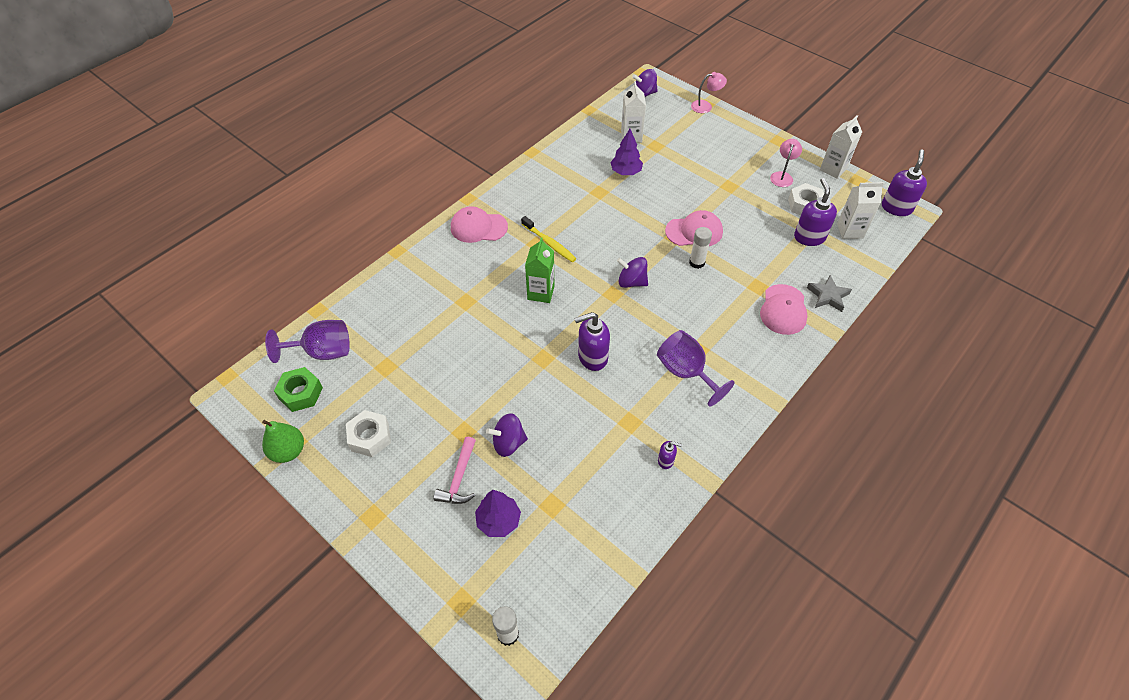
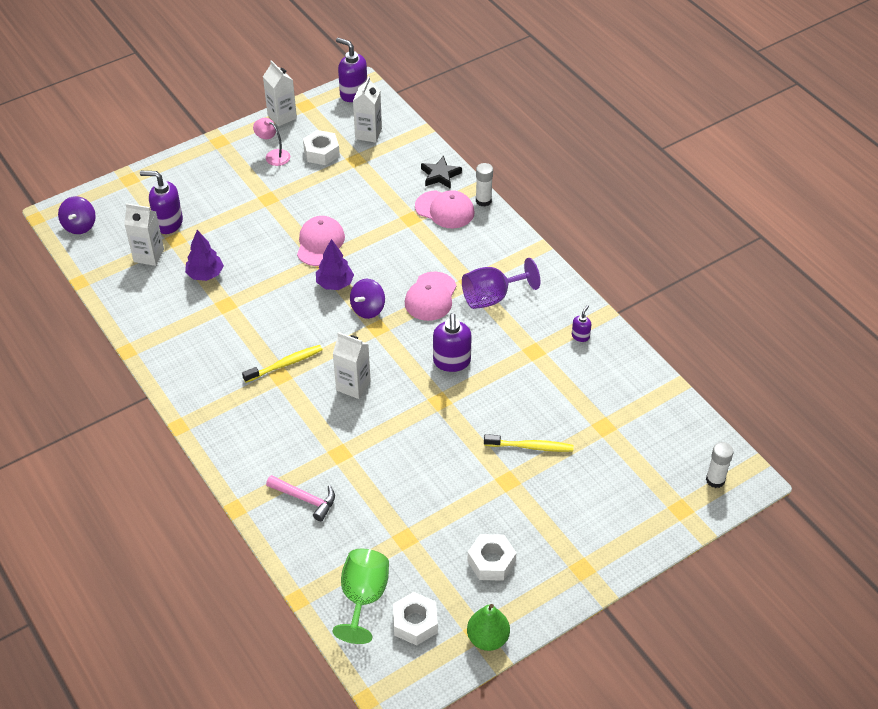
camera: 75 degrees left, 5 degrees down
purple goblet [265,320,350,363] -> green goblet [333,549,389,644]
green nut [274,367,323,412] -> white nut [393,592,438,646]
pink hammer [434,437,476,504] -> pink hammer moved to [266,475,335,521]
pink cap [451,206,508,243] -> pink cap moved to [405,272,457,321]
purple tree [475,490,521,537] -> purple tree moved to [316,239,354,290]
purple spinning top [486,413,528,457] -> yellow toothbrush [484,434,574,452]
green carton [525,237,555,303] -> white carton [333,332,371,399]
white glue stick [689,227,712,269] -> white glue stick moved to [476,163,493,206]
pink lamp [691,72,727,113] -> none
purple soap dispenser [794,178,837,246] -> purple soap dispenser moved to [140,171,183,234]
grey star [807,275,852,312] -> black star [421,156,462,189]

